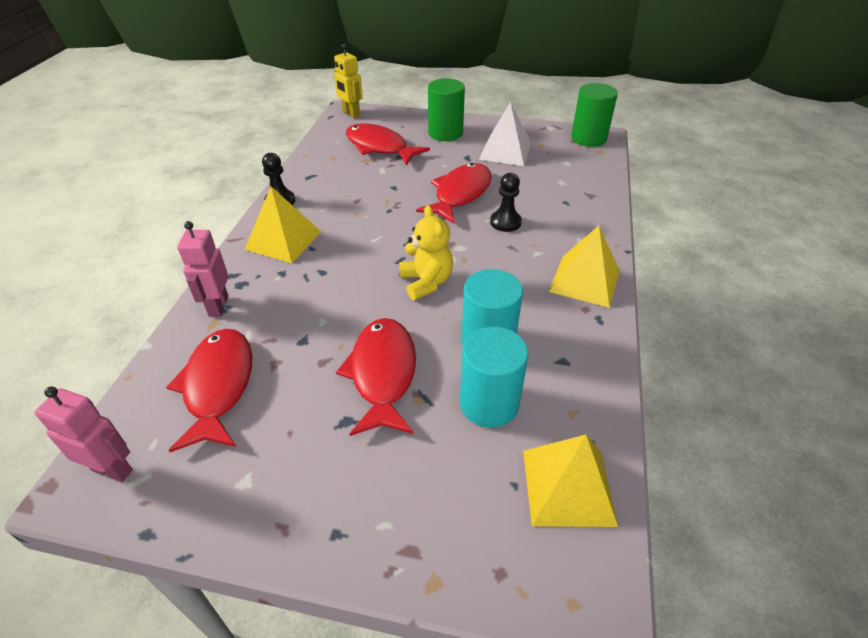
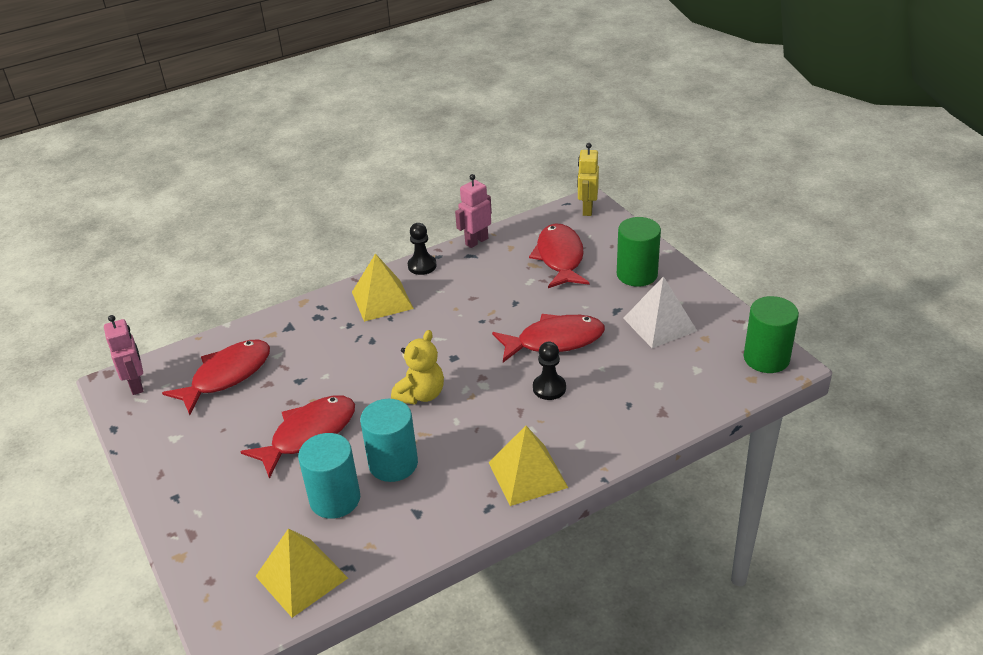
camera: 50 degrees right, 5 degrees down
pink robot [177,221,228,317] -> pink robot moved to [455,174,492,248]

